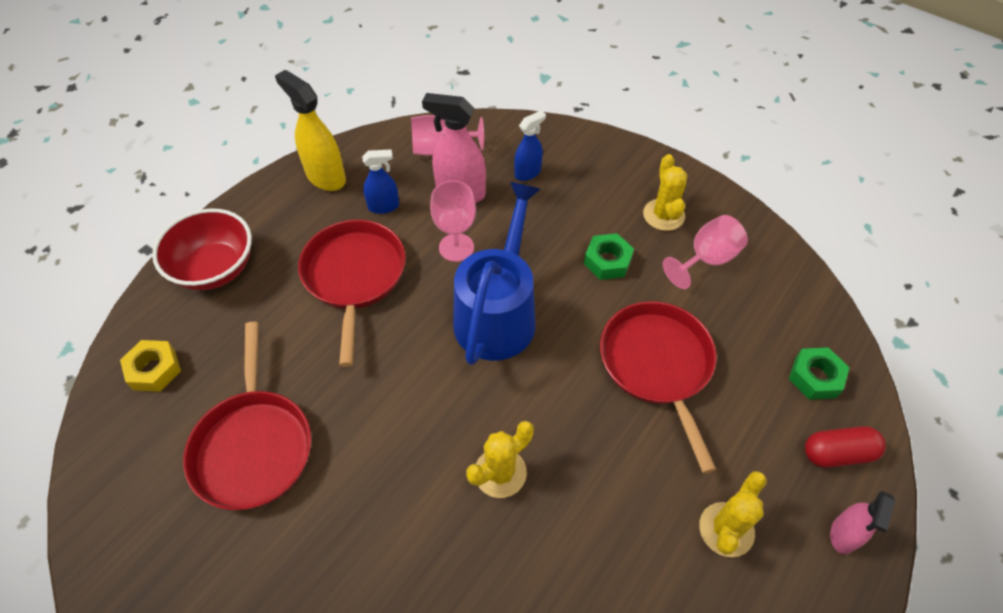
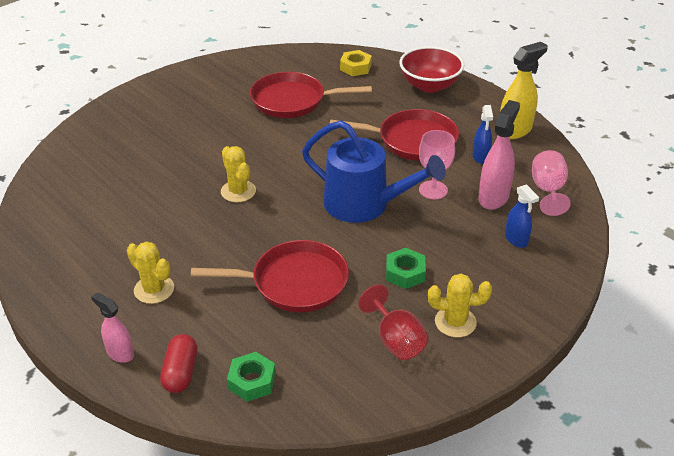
camera: 100 degrees right, 15 degrees down
pink goblet [663,215,748,289] -> red goblet [358,285,429,360]

